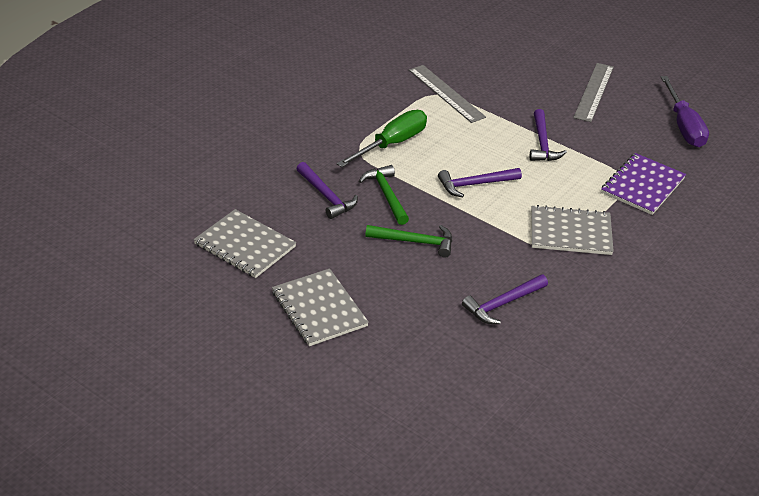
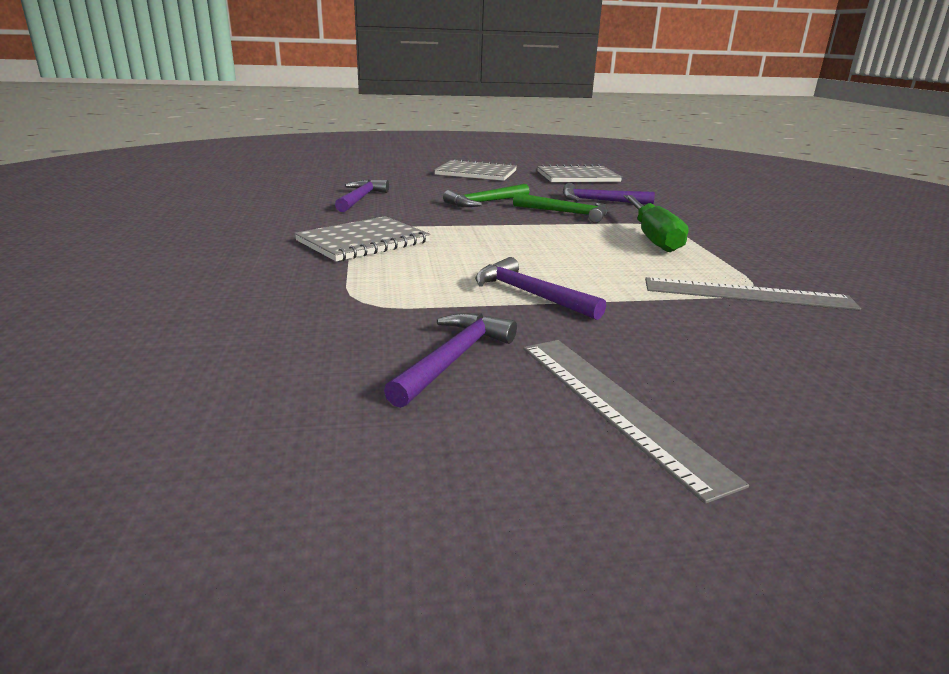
camera: 135 degrees right, 15 degrees down
purple hammer [438,168,522,197] -> purple hammer moved to [384,313,517,408]
purple notebook [601,153,686,215] -> none
purple screwdriver [661,76,709,147] -> none

